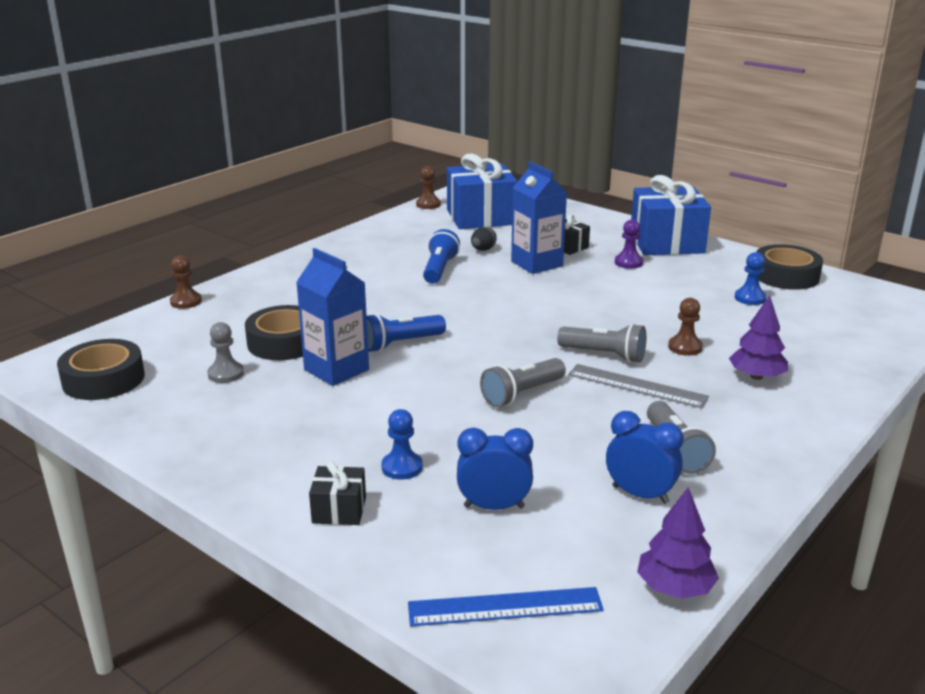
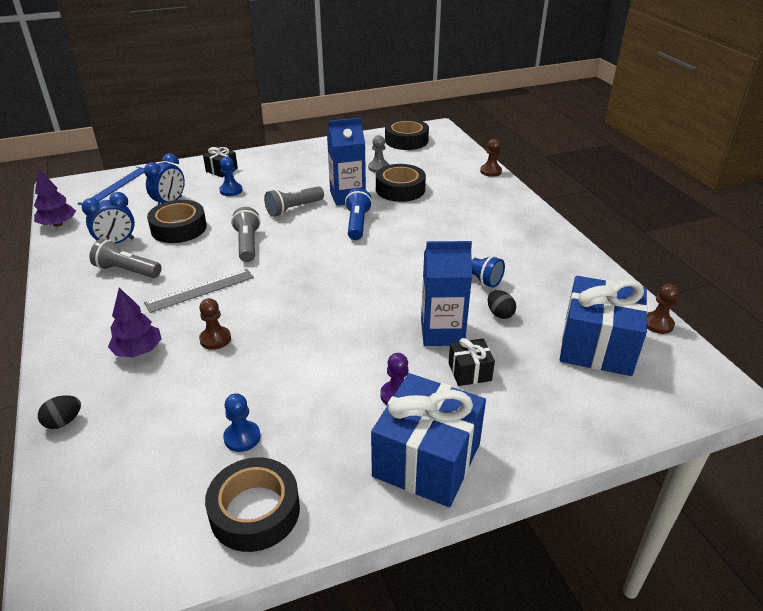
camera: 120 degrees right, 10 degrees up
grey flashlight [557,323,646,363] -> grey flashlight moved to [264,186,324,217]
none -> black egg [38,395,81,429]
none -> black tape [147,200,207,243]

